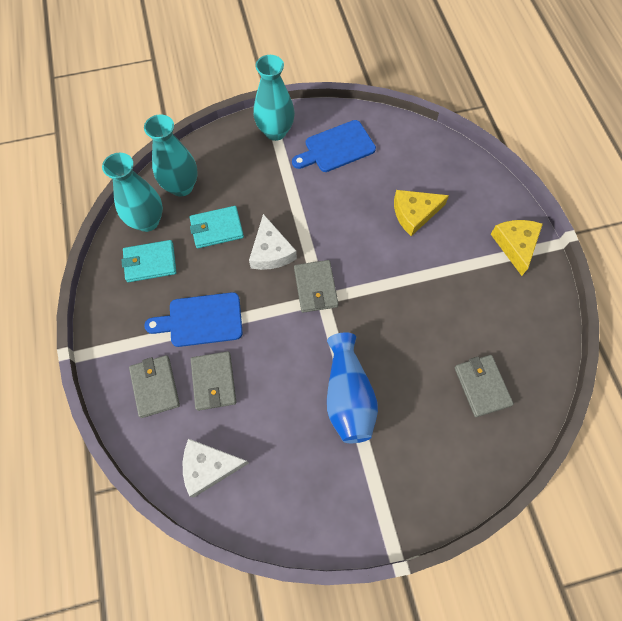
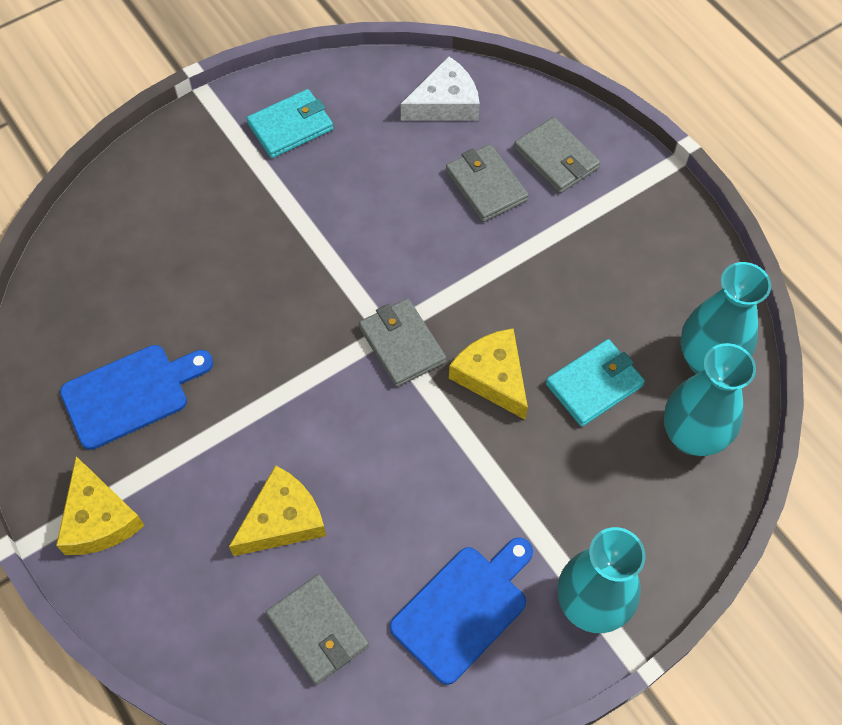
camera: 160 degrees right, 5 degrees down
turquoise wallet [121,240,176,282] -> turquoise wallet moved to [247,89,333,158]
blue cutting board [144,292,243,347] -> blue cutting board moved to [60,345,213,450]
white cheese [249,214,297,270] -> yellow cheese [449,328,528,420]
blue vase [327,332,378,443] -> none
grey wallet [455,355,514,417] -> grey wallet moved to [266,574,369,685]

